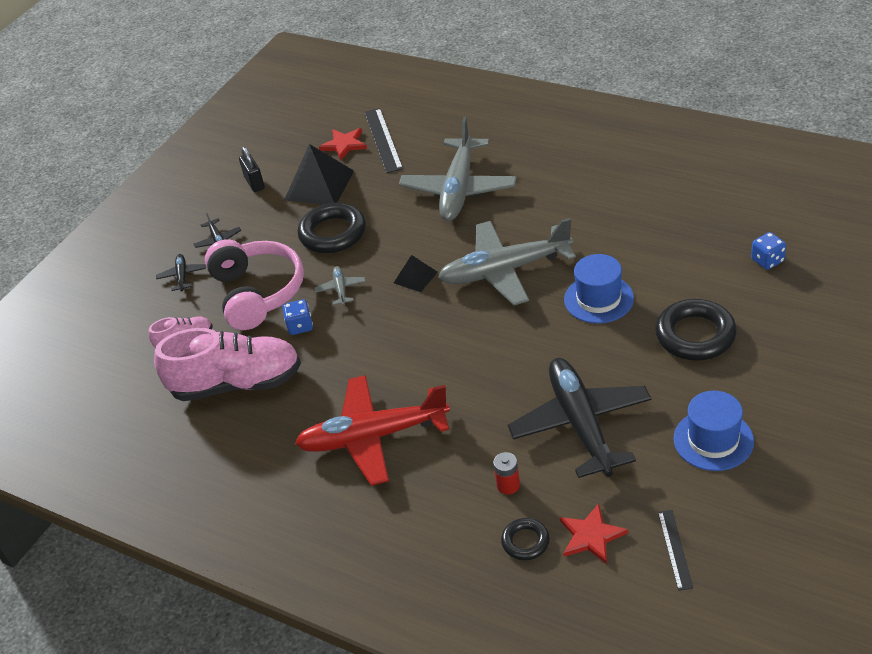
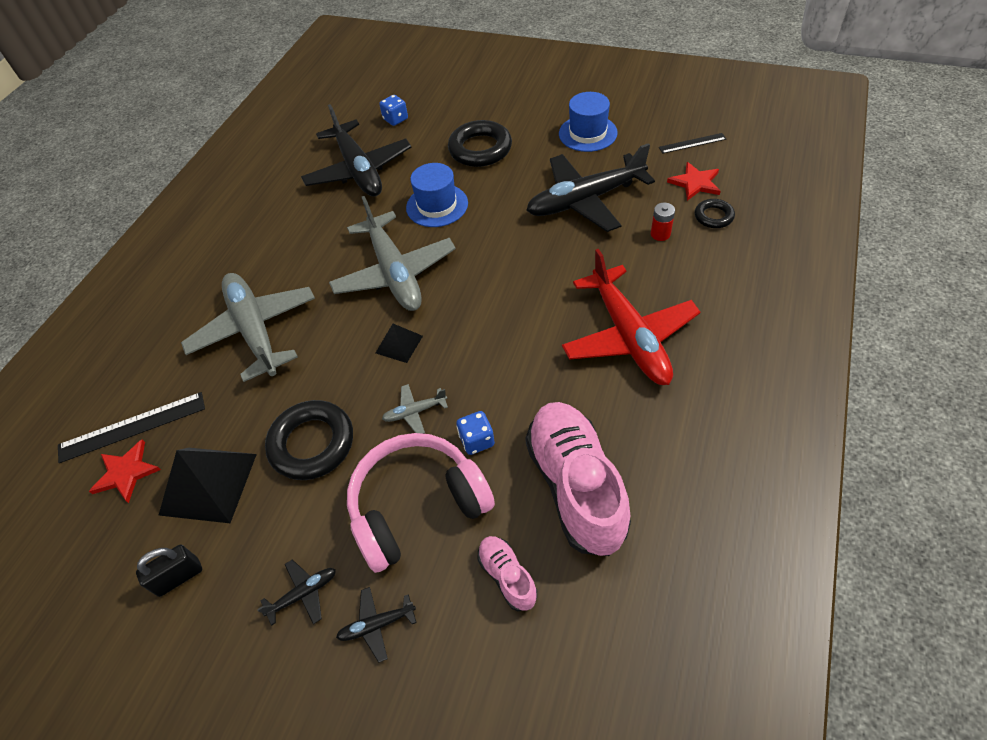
camera: 100 degrees left, 10 degrees up
grey plane [399,117,517,221] -> grey plane turned 120 degrees counterclockwise [181,273,315,382]
none -> black plane [301,104,411,197]

